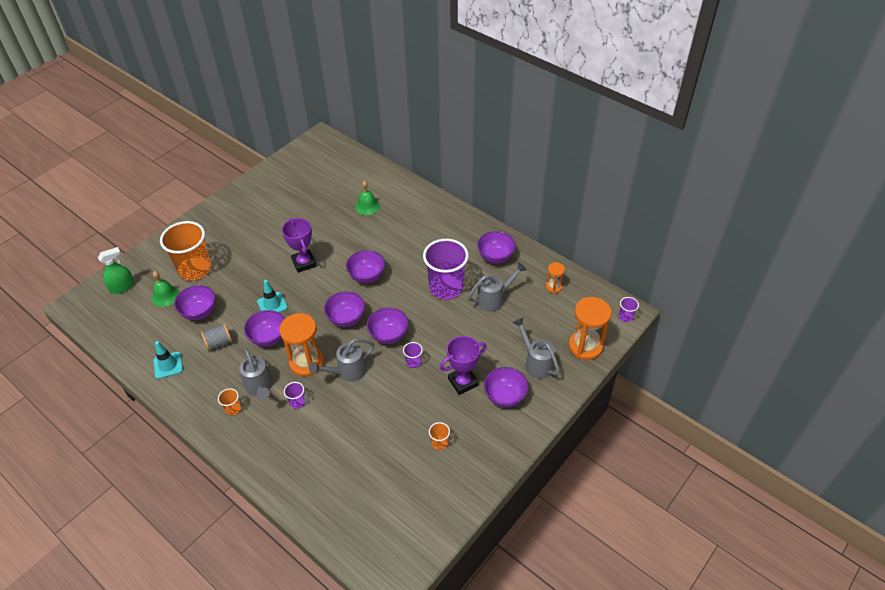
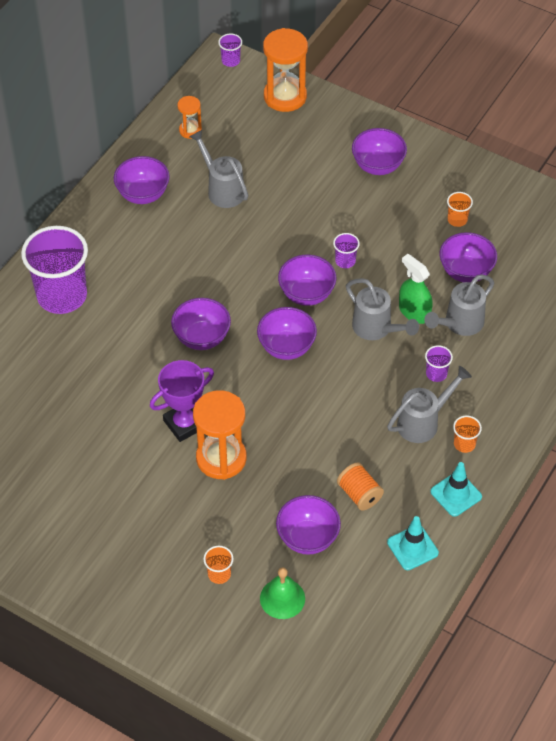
camera: 100 degrees left, 5 degrees up
green spray bottle [98,247,135,294] -> green spray bottle moved to [399,254,432,324]
orange cup [160,221,211,281] -> orange cup [204,546,234,584], size x0.41
grey spool [201,323,232,351] -> orange spool [337,463,384,511]
purple bowl [244,310,285,347] -> purple bowl moved to [440,232,497,282]
turquoise traffic cone [257,280,288,313] -> turquoise traffic cone moved to [430,462,482,517]
orange hourglass [279,313,324,377] -> orange hourglass moved to [193,390,247,480]
green bell [355,181,380,215] -> none
purple cup [423,239,469,299] -> purple cup moved to [21,226,88,314]
purple trophy [439,336,487,395] -> none
grey watering can [513,318,560,379] -> grey watering can moved to [424,275,494,336]

